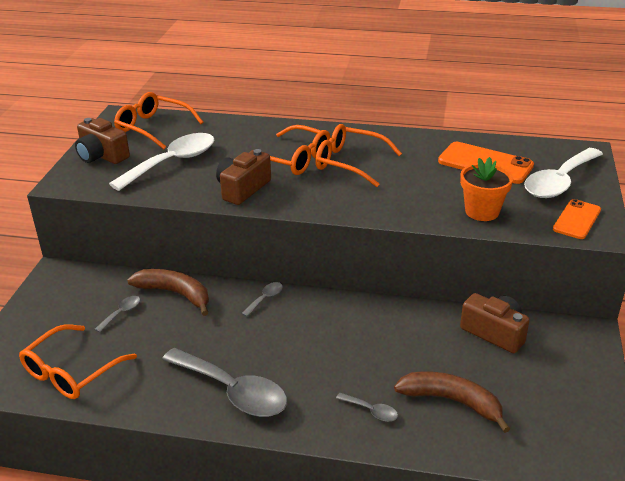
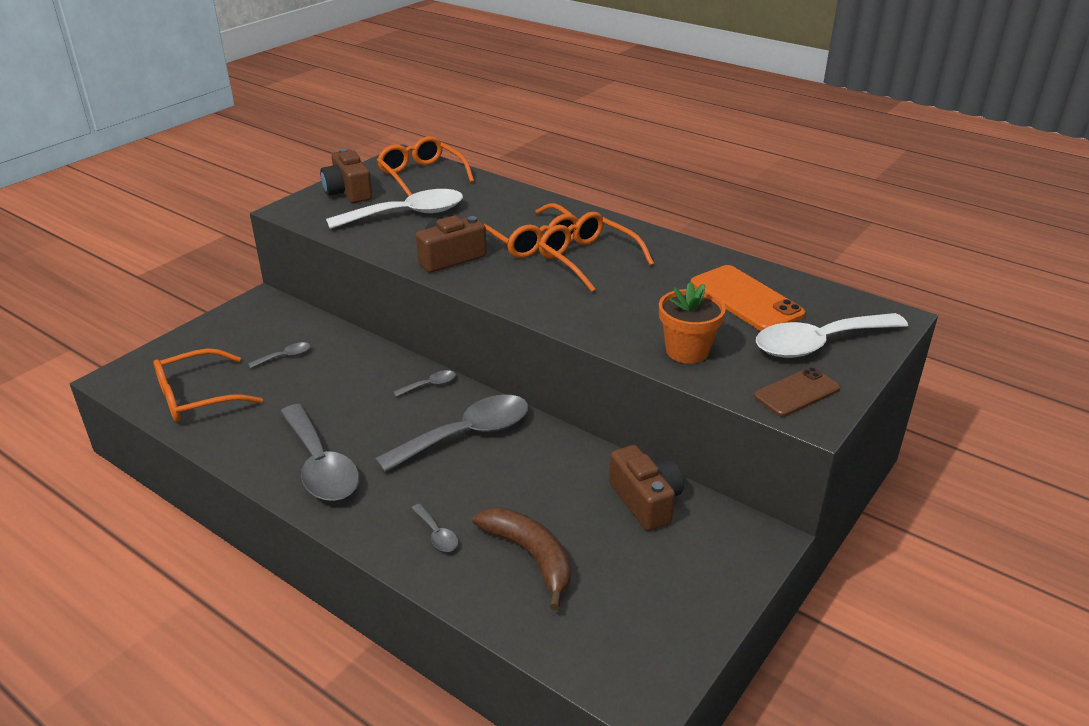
camera: 25 degrees right, 0 degrees up
brown banana [127,269,209,316] -> none
orange phone [553,199,601,239] -> brown phone [754,367,840,417]
none -> grey spoon [375,395,528,472]

